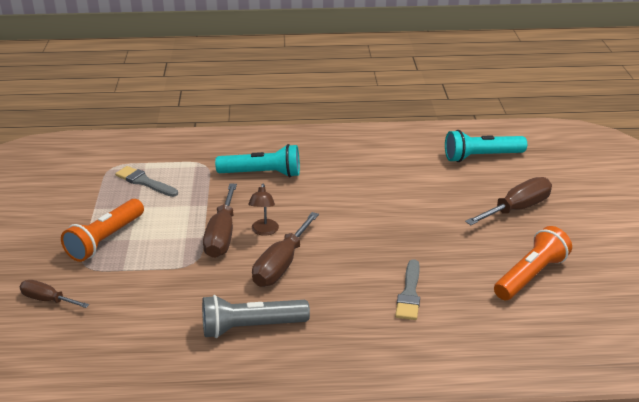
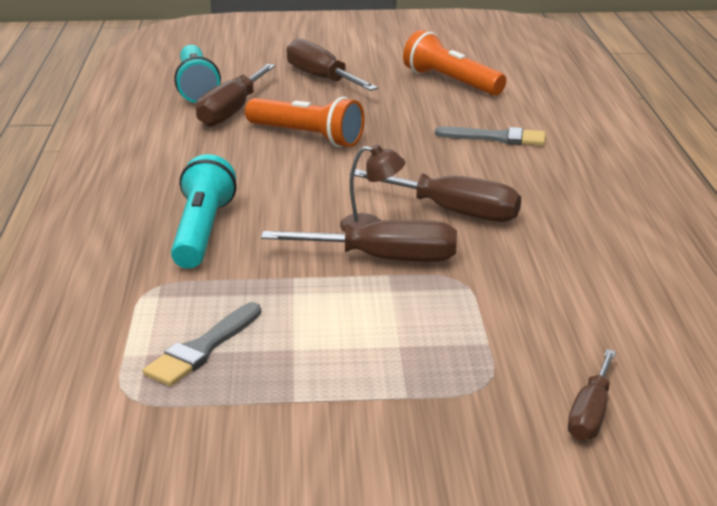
camera: 90 degrees left, 5 degrees down
orange flashlight [61,199,144,262] -> orange flashlight moved to [245,97,365,147]
grey flashlight [202,295,310,338] -> none
none -> brown screwdriver [196,64,275,127]

